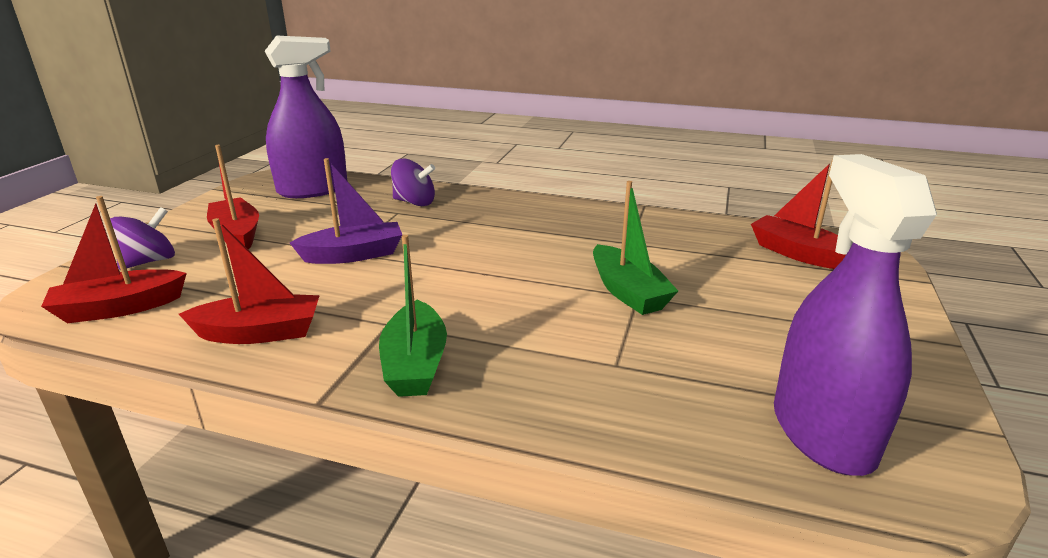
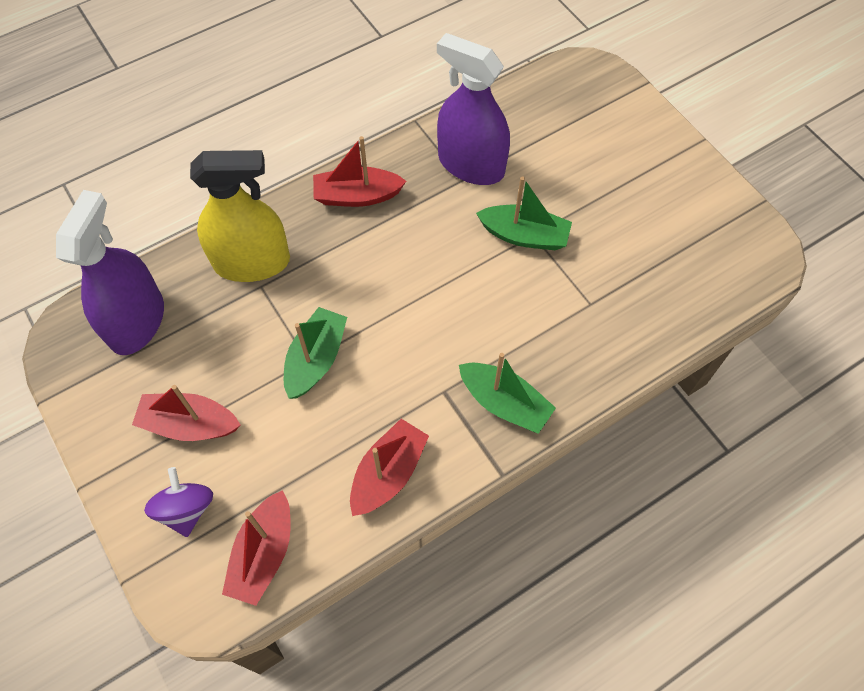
camera: 50 degrees left, 35 degrees up
purple boat [290,158,402,264] -> green boat [284,307,347,399]
purple spinning top [391,159,435,206] -> yellow spray bottle [190,150,290,282]
red boat [751,159,846,269] -> red boat moved to [313,136,406,207]
purple spray bottle [774,154,937,476] -> purple spray bottle moved to [437,33,510,185]

